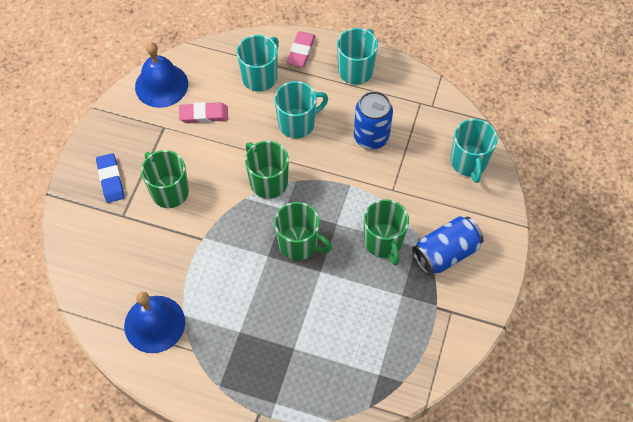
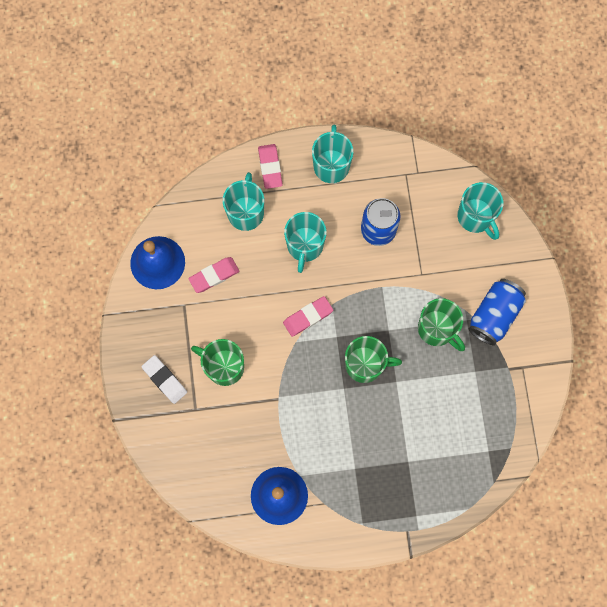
camera: 25 degrees left, 15 degrees up
blue eraser [96,153,125,203] -> white eraser [141,355,187,404]
green mug [245,141,289,199] -> pink eraser [283,296,333,337]
turquoise mug [274,81,328,139] -> turquoise mug turned 150 degrees clockwise [284,212,327,273]

